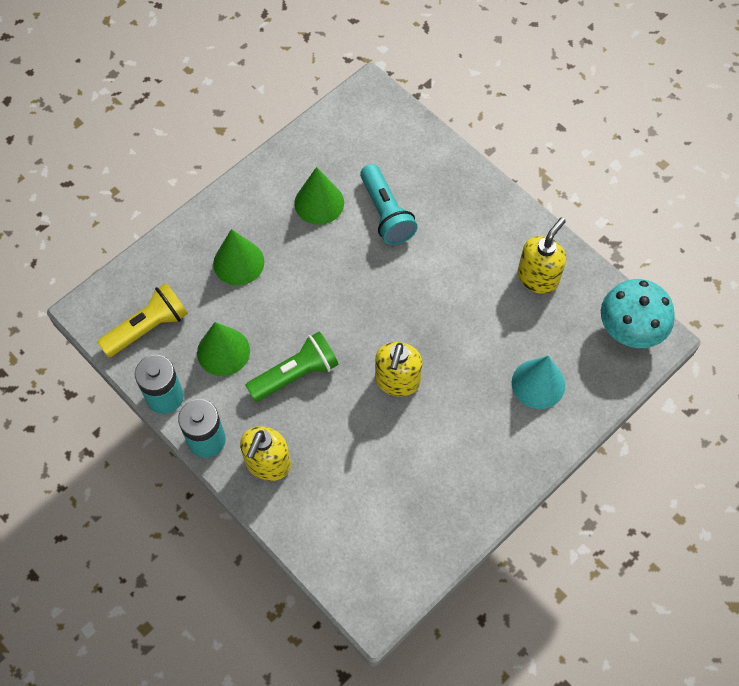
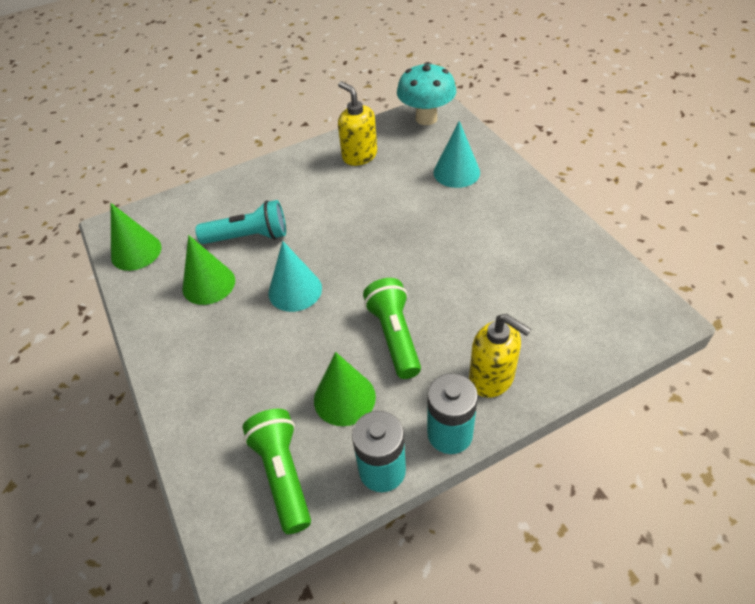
camera: 70 degrees left, 15 degrees down
yellow flashlight [97,283,188,357] -> green flashlight [243,409,311,534]
green cone [213,229,264,286] -> green cone moved to [111,203,161,271]
yellow soap dispenser [375,342,422,396] -> none
none -> turquoise cone [268,241,322,312]

